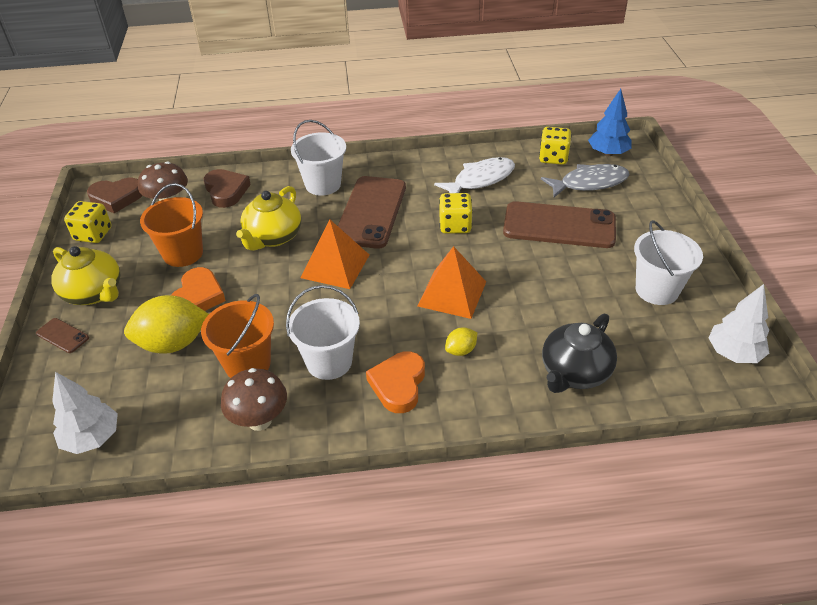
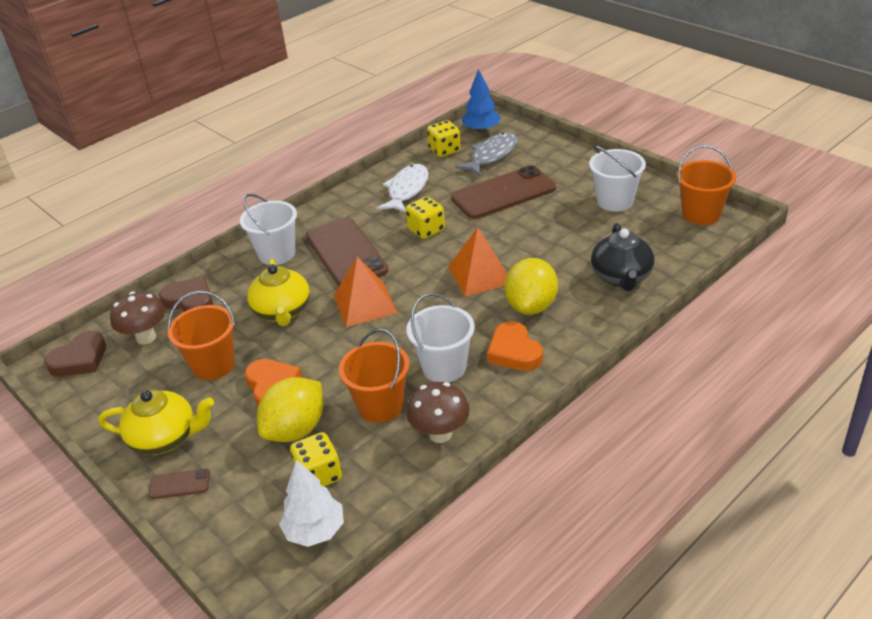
camera: 35 degrees left, 5 degrees down
yellow dice [64,201,112,243] -> yellow dice moved to [290,432,342,486]
yellow lemon [445,328,477,356] -> yellow lemon [504,258,558,315], size x2.12
white tree [708,284,769,363] -> orange bucket [677,145,736,225]

